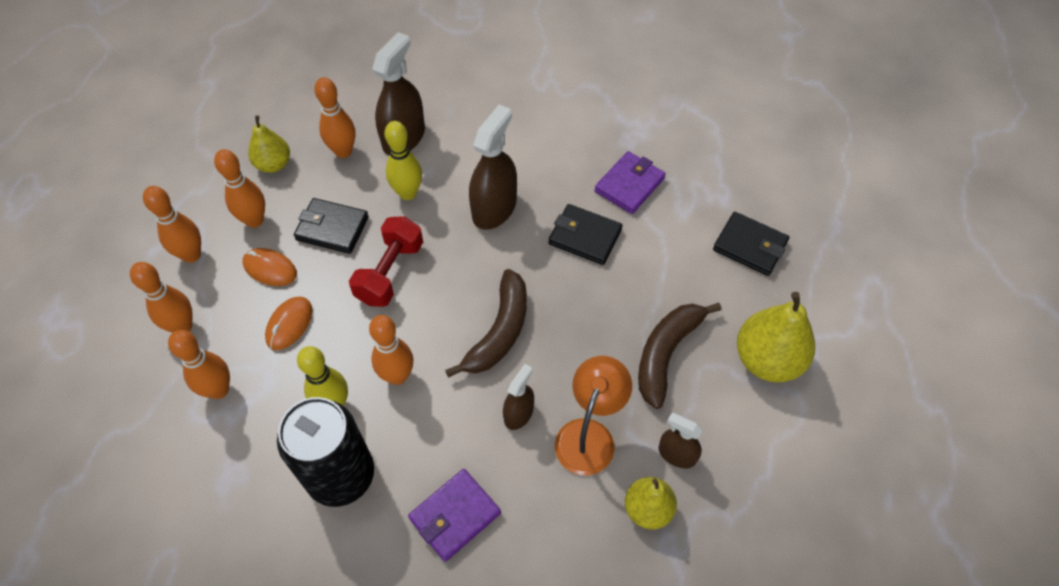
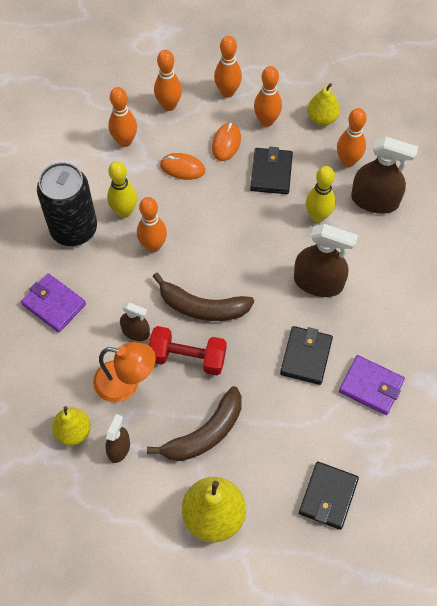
camera: 80 degrees right, 5 degrees up
red dumbbell [349,216,423,307] -> red dumbbell moved to [149,326,227,375]
brown banana [638,303,721,409] -> brown banana turned 120 degrees clockwise [147,386,242,461]

